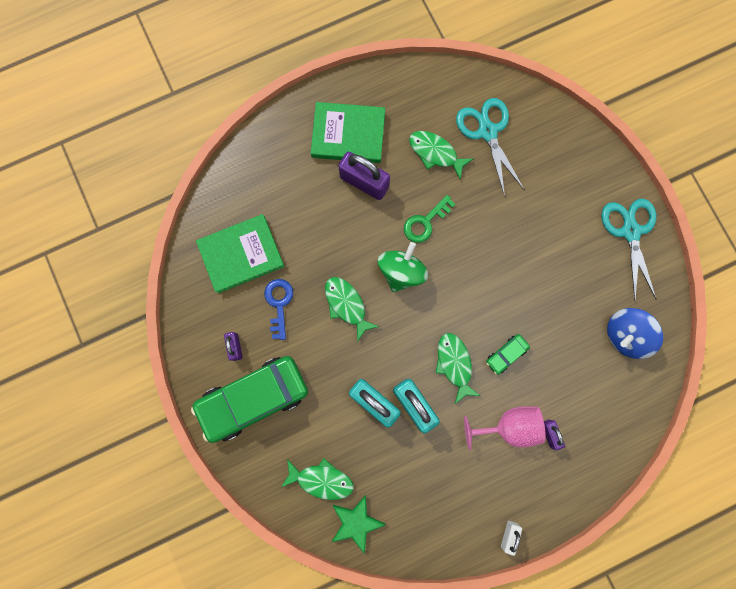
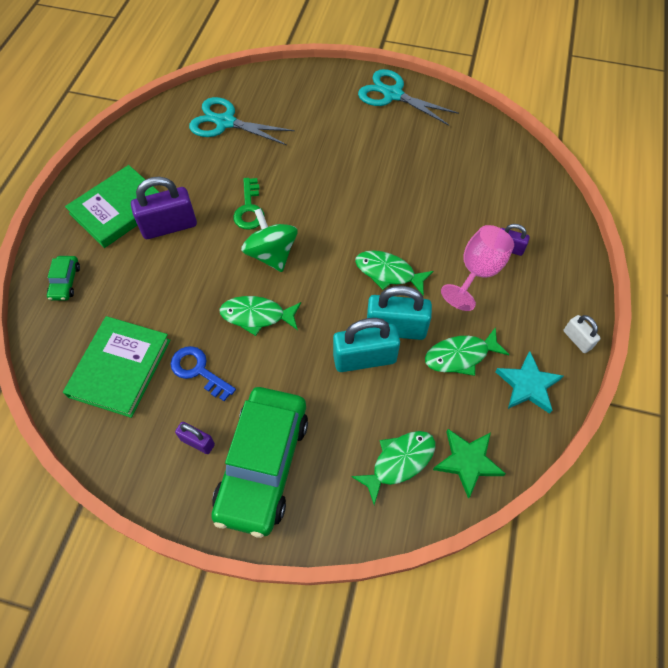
camera: 50 degrees left, 20 degrees down
green fish [409,131,473,179] -> green fish moved to [425,327,509,376]
green car [486,334,530,375] -> green car moved to [47,256,80,300]
blue spinning top [607,308,663,359] -> none
none -> turquoise star [495,351,563,414]

